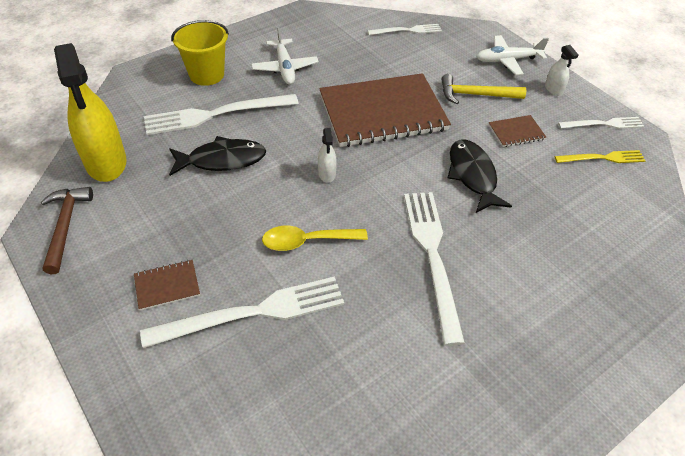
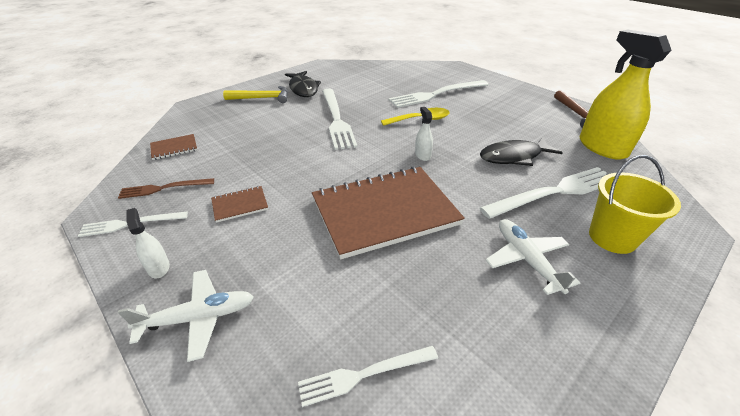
camera: 175 degrees right, 10 degrees down
brown notebook [134,260,200,311] -> brown notebook moved to [150,134,197,160]
yellow hammer [441,74,526,104] -> yellow hammer moved to [223,86,288,103]
black fish [448,139,512,213] -> black fish moved to [285,71,321,97]
yellow fork [555,150,646,163] -> brown fork [118,178,214,199]

